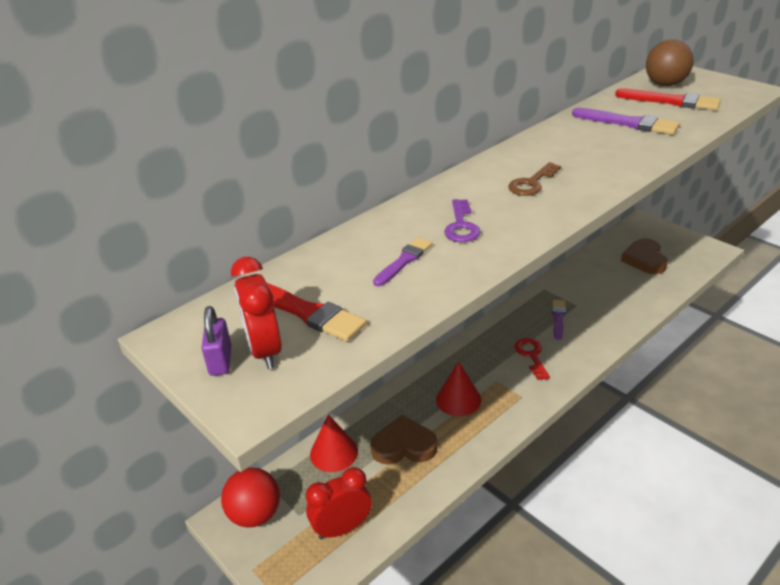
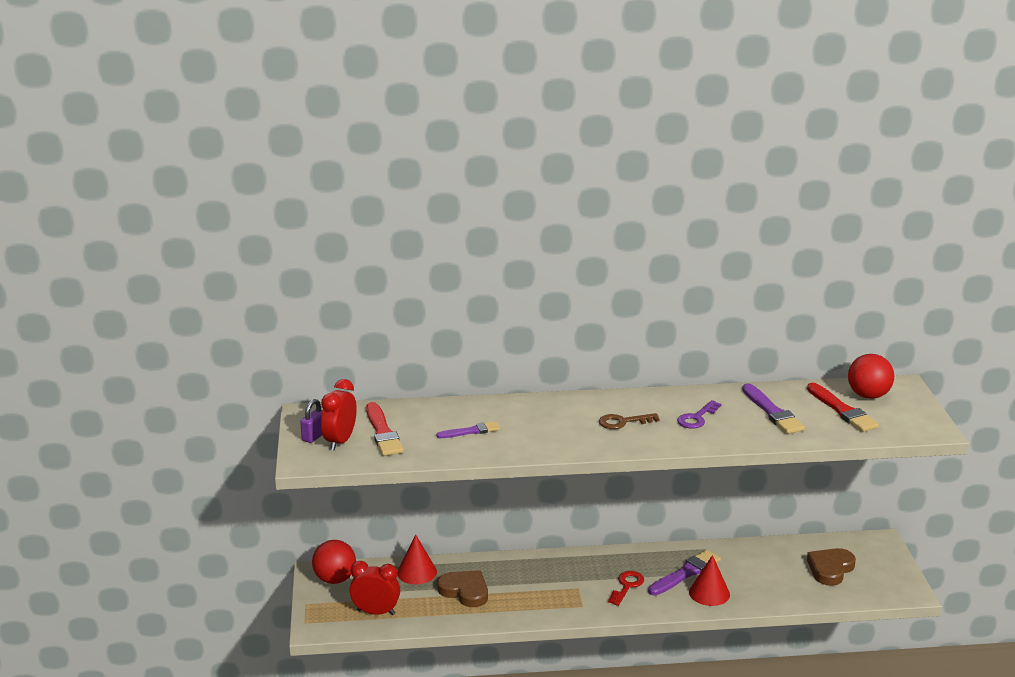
camera: 35 degrees right, 10 degrees down
red cone [436,361,481,416] -> red cone moved to [689,555,730,606]
purple key [444,199,481,242] -> purple key moved to [677,400,721,429]
purple brush [552,300,566,340] -> purple brush [648,550,721,596], size x1.58
brown ball [646,39,694,86] -> red ball [848,354,894,399]

